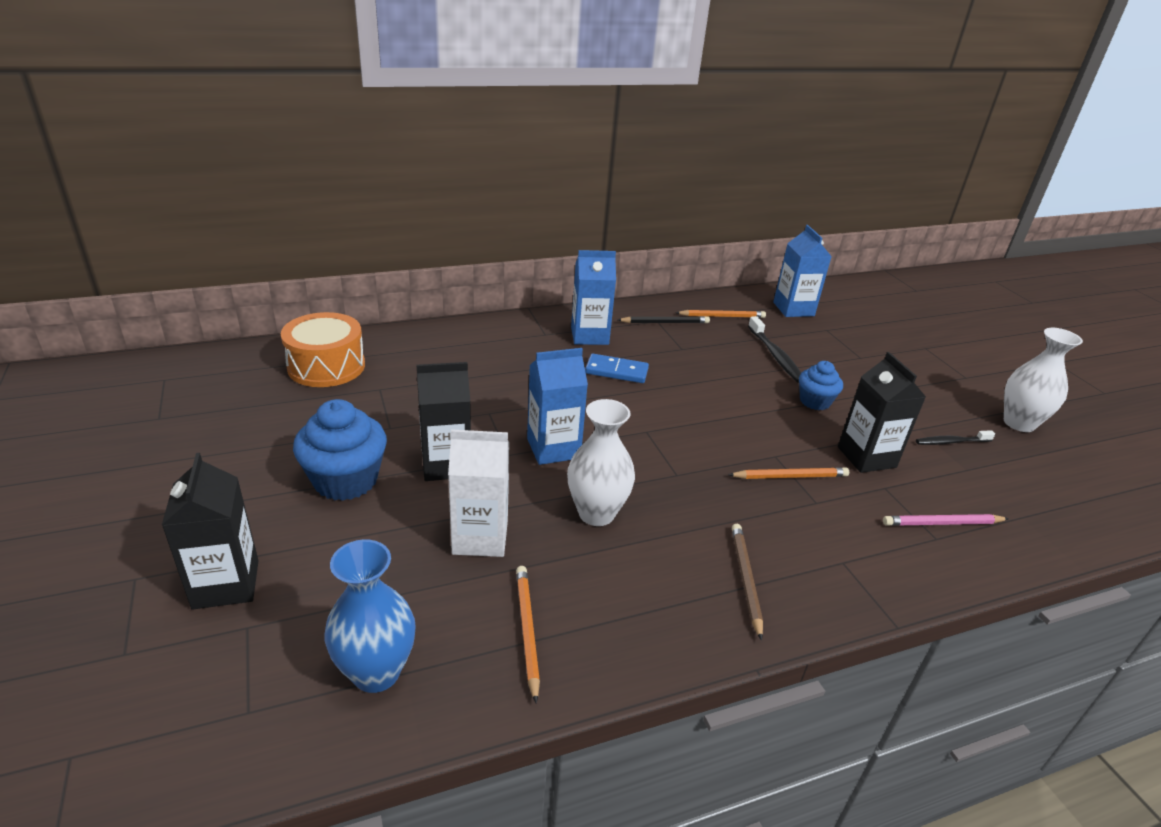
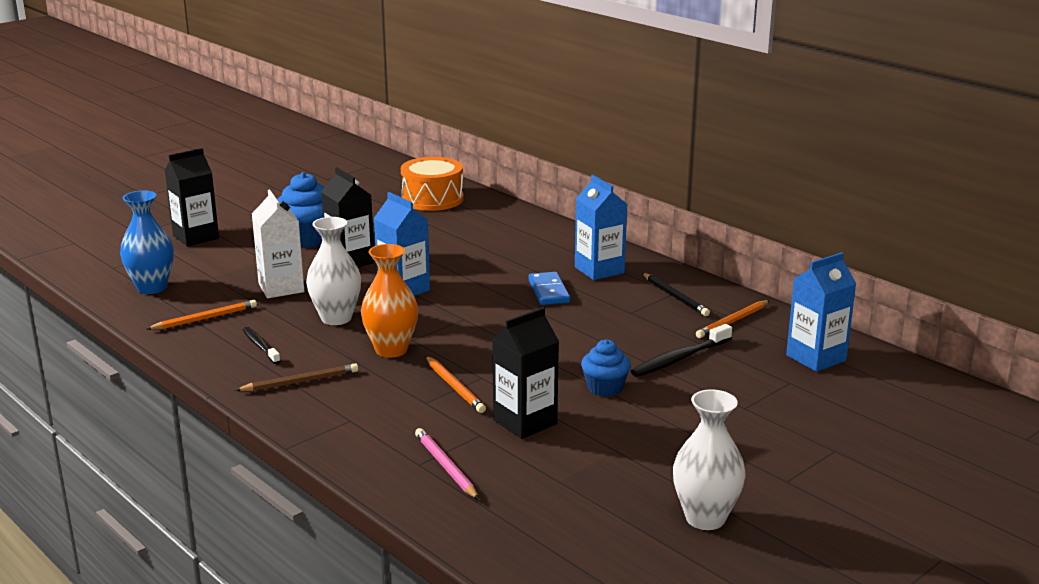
camera: 70 degrees right, 10 degrees down
orange pencil [676,310,766,318] -> orange pencil turned 75 degrees clockwise [696,300,770,338]
black toothbrush [916,430,995,445] -> black toothbrush moved to [243,327,280,364]
none -> orange vase [361,244,418,358]

